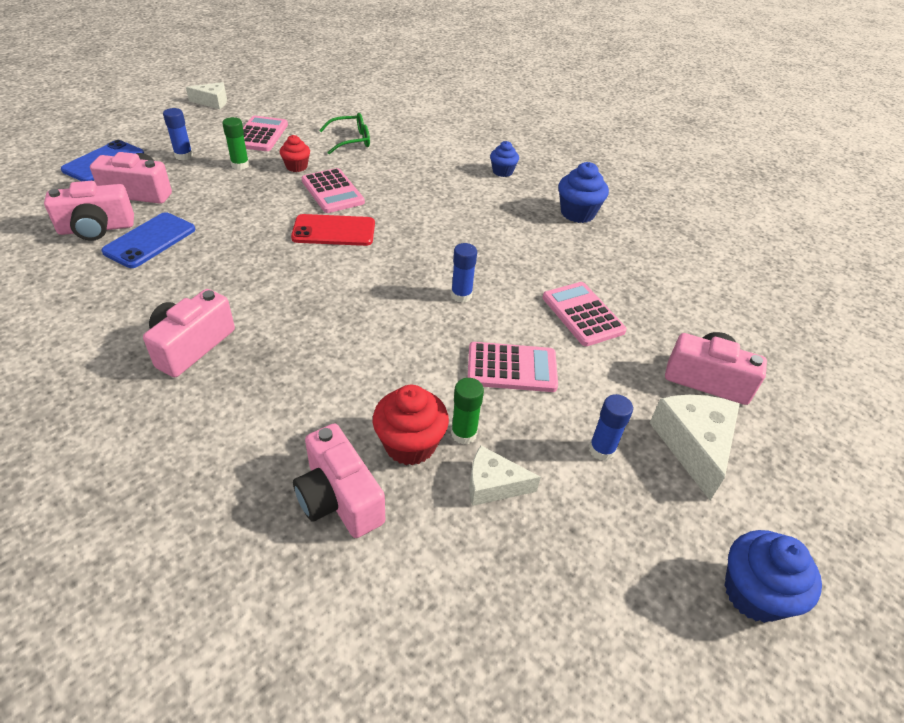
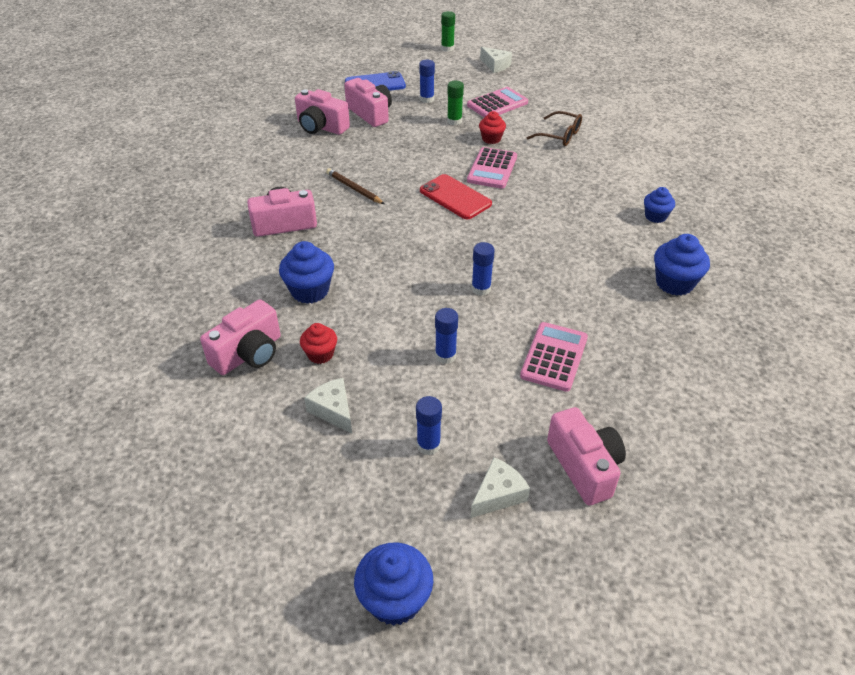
camera: 50 degrees right, 0 degrees up
blue phone [101,212,195,268] -> none
pink camera [293,424,385,538] -> pink camera turned 150 degrees counterclockwise [200,299,281,375]
green glasses [319,113,370,154] -> brown glasses [527,111,582,146]
red cupcake [373,385,449,466] -> red cupcake [300,323,337,364], size x0.63
green glue stick [451,378,484,444] -> green glue stick moved to [441,11,455,52]
pink calculator [468,342,558,392] -> blue glue stick [435,308,458,364]
white cheese [650,395,740,500] -> white cheese [471,457,530,518], size x0.64
none -> blue cupcake [279,241,334,304]
none -> brown pencil [326,168,384,204]

